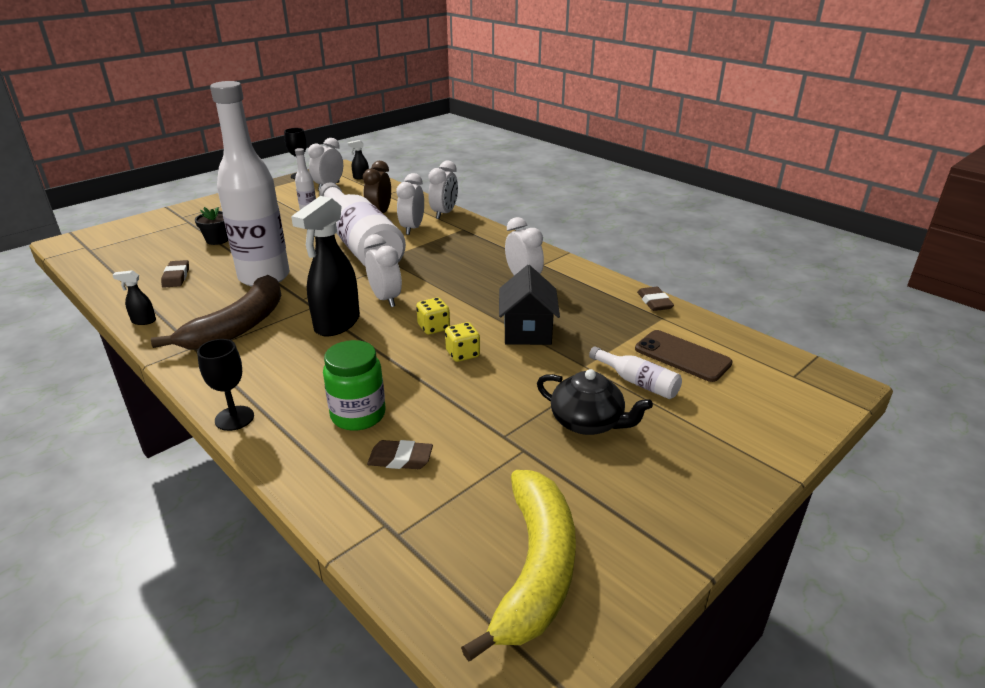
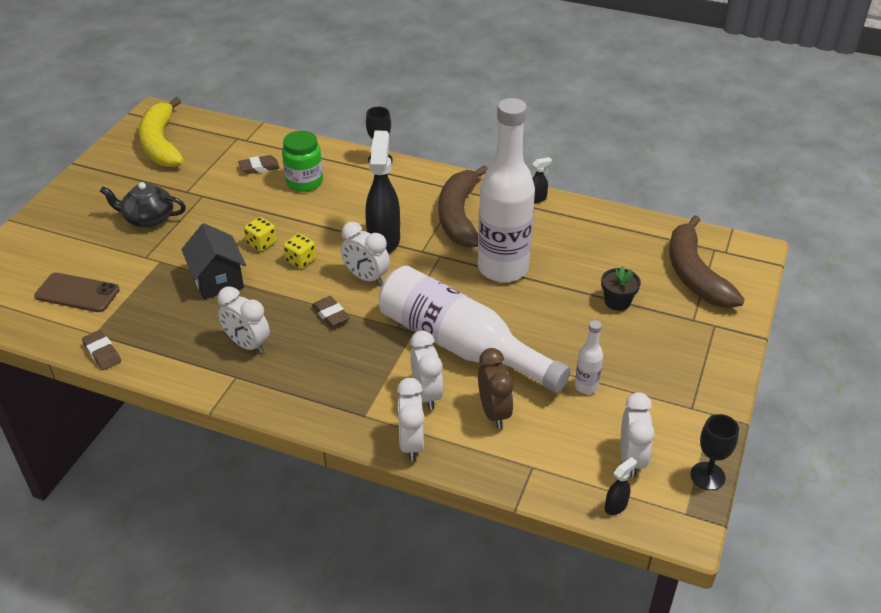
camera: 155 degrees right, 10 degrees up
brown eraser [161,260,189,288] -> brown eraser moved to [312,296,350,327]
white bottle [589,346,682,399] -> none
none -> brown banana [669,215,745,308]

